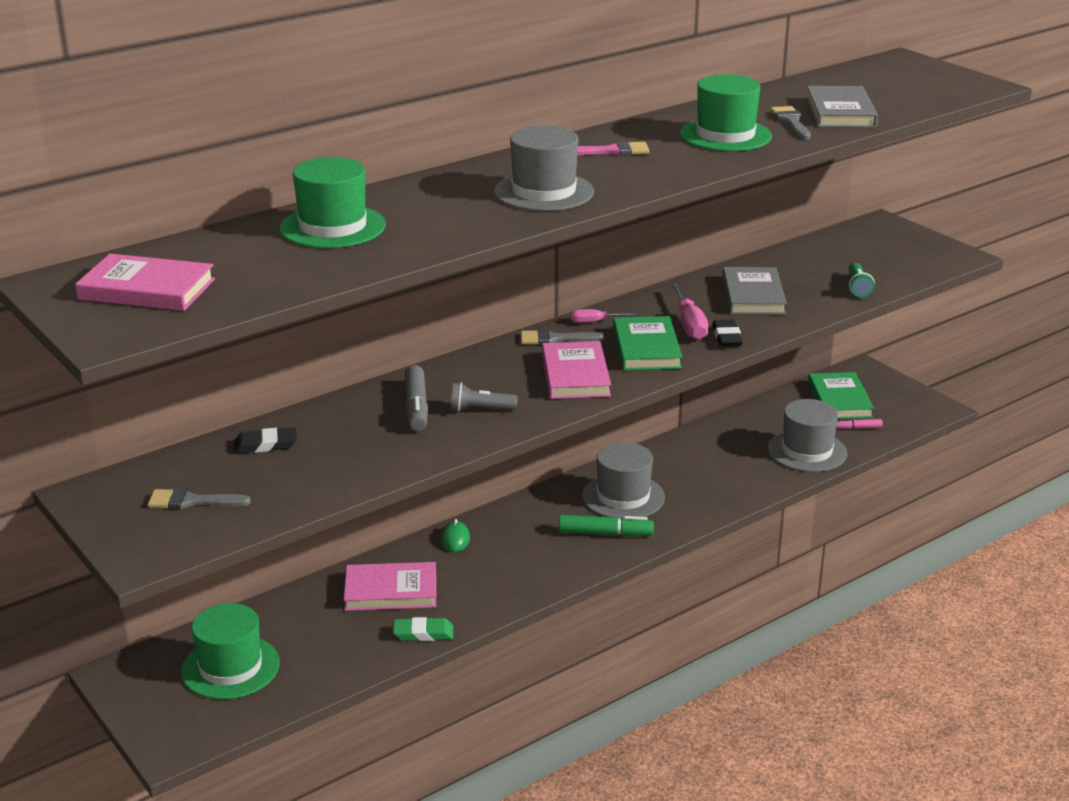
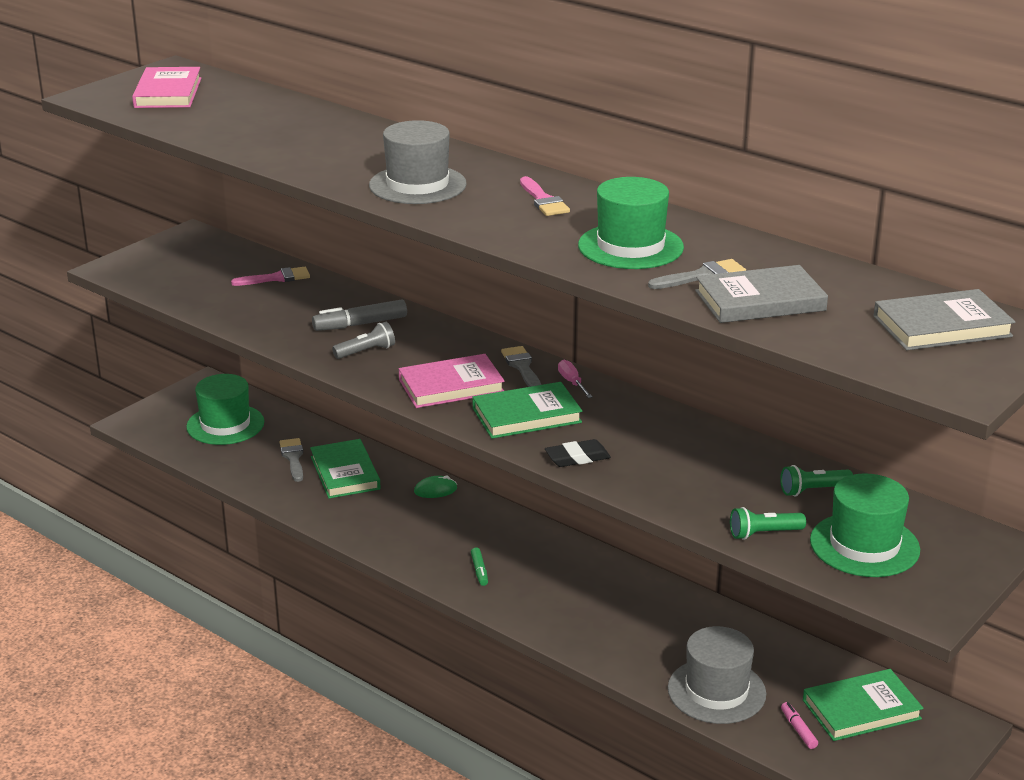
camera: 75 degrees right, 0 degrees up
grey brush [148,488,251,509] -> grey brush moved to [280,438,303,482]
black eraser [234,427,297,454] -> pink brush [231,267,310,286]
green hat [280,157,386,248] -> green hat moved to [810,473,920,577]
pink book [344,562,436,611] -> green book [310,439,381,499]
green eraser [393,617,453,641] -> none
grey flashlight [451,383,518,412] -> grey flashlight turned 75 degrees clockwise [332,322,395,359]
green marker [559,515,654,536] -> green marker [471,547,488,586], size x0.56
grey hat [582,442,665,519] -> none
pink screwdriver [672,282,708,340] -> none
grey book [722,267,787,315] -> grey book moved to [874,289,1015,350]
none -> green flashlight [780,465,853,496]

